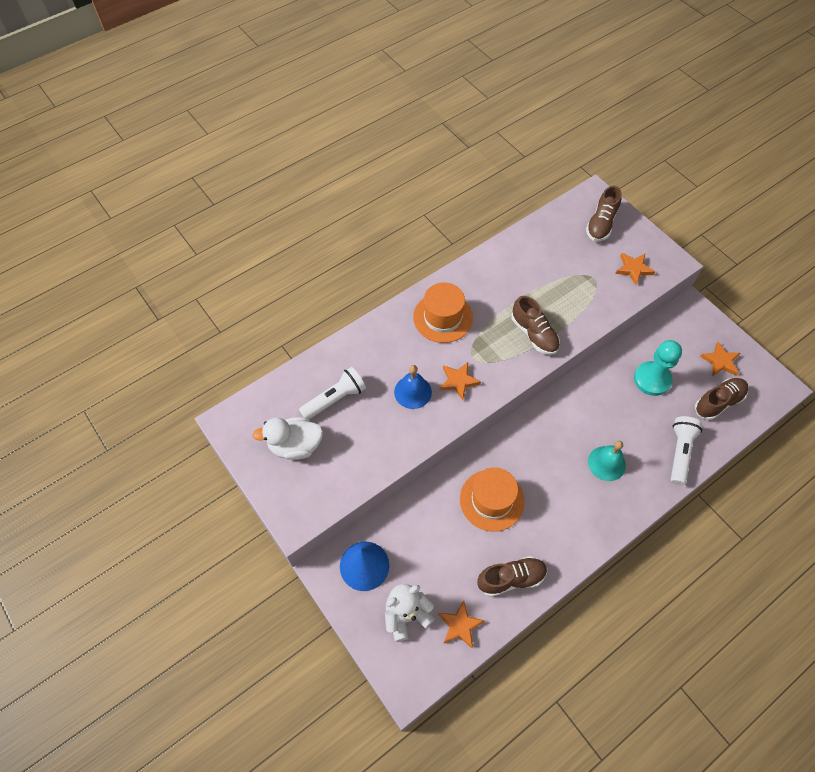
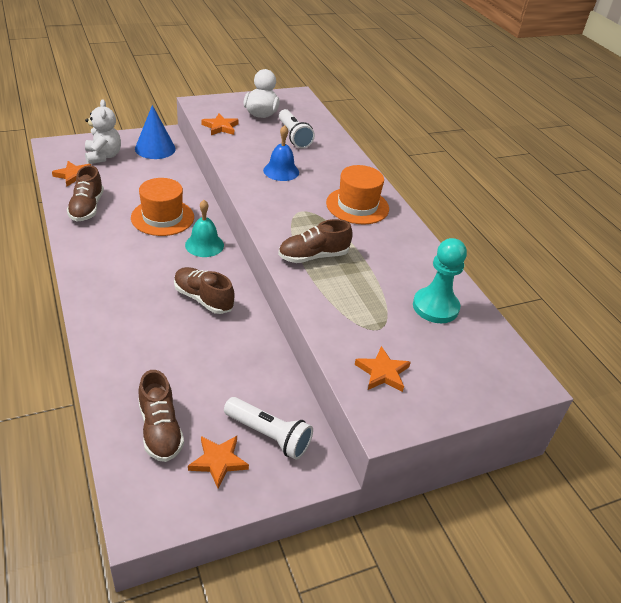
camera: 100 degrees right, 20 degrees down
orange star [439,362,481,400] -> orange star moved to [202,114,239,135]
brown shoe [586,186,622,242] -> brown shoe moved to [174,267,235,314]
turquoise bell [588,441,626,481] -> turquoise bell moved to [185,200,224,257]
turquoise pawn [634,340,682,396] -> turquoise pawn moved to [413,238,467,323]
white flashlight [671,416,702,485] -> white flashlight moved to [224,397,313,460]

